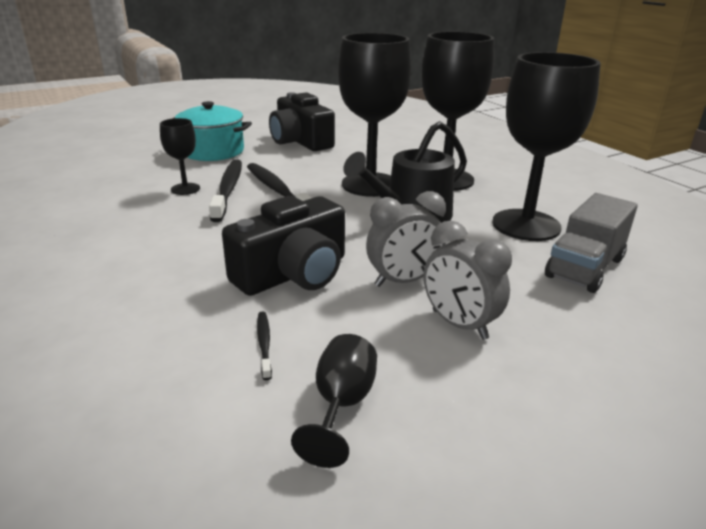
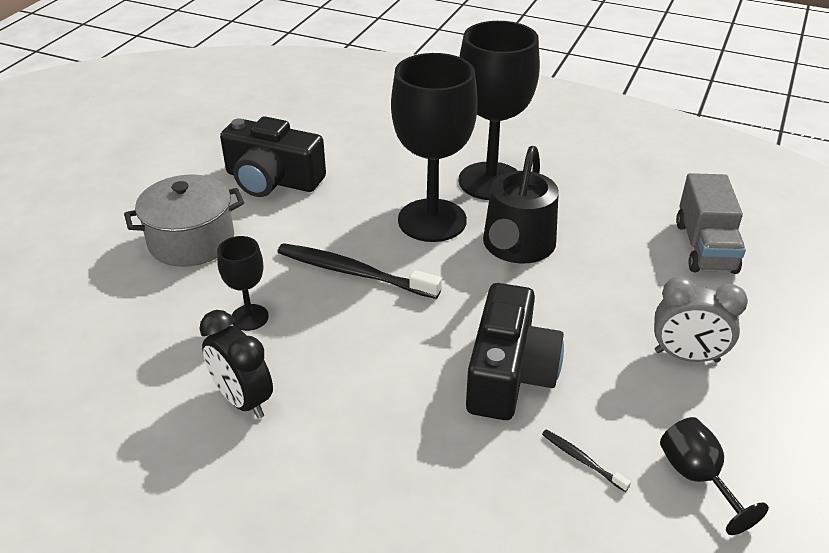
camera: 35 degrees left, 10 degrees up
turquoise pot [172,101,252,161] -> grey pot [124,174,244,267]
black toothbrush [209,160,242,222] -> none
grey clock [366,191,446,287] -> none
black goblet [492,52,601,241] -> none
none -> black clock [199,310,273,419]

